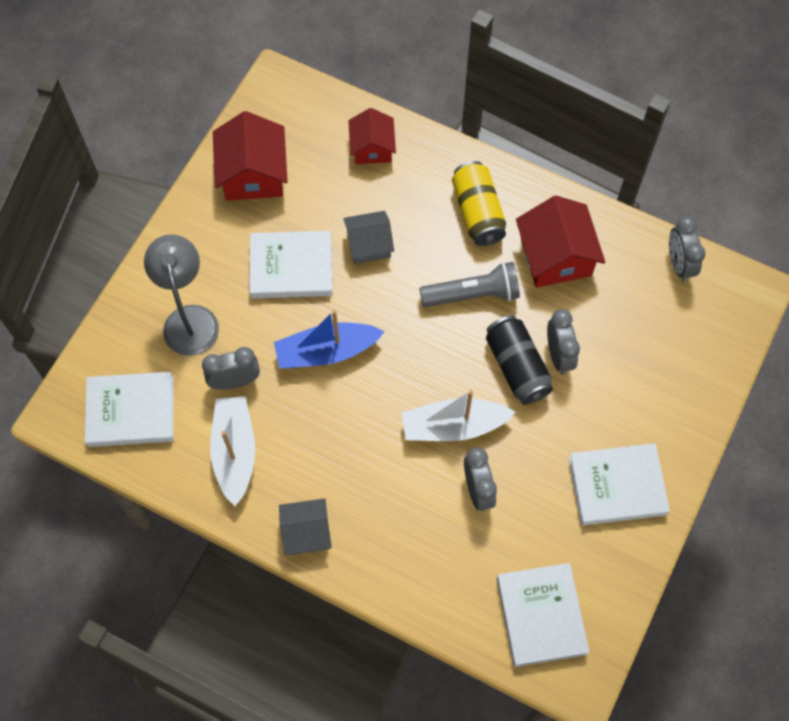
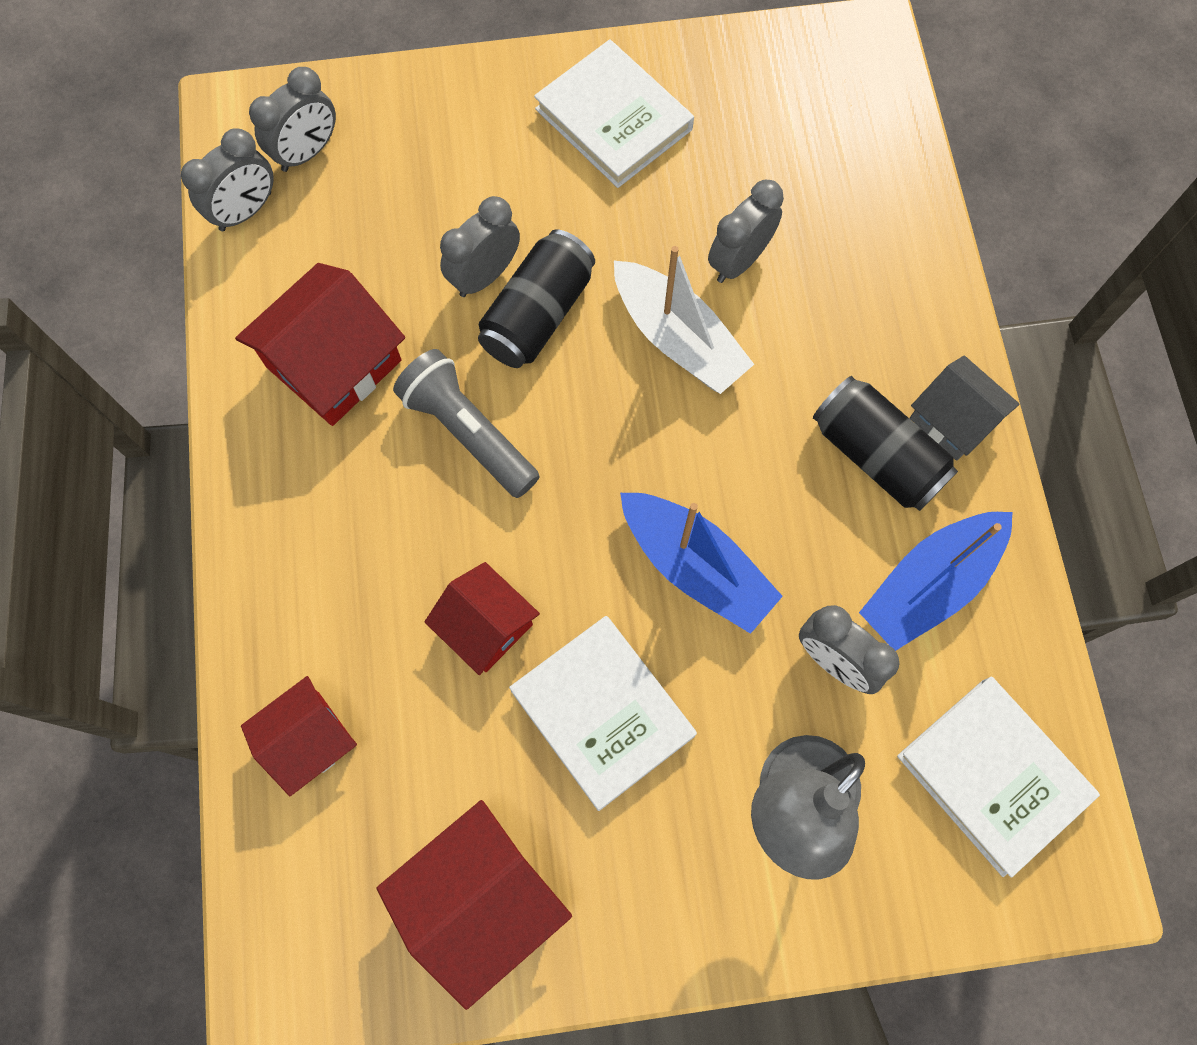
camera: 125 degrees left, 5 degrees up
white boat [210,396,255,506] -> blue boat [859,512,1013,651]
grey house [343,211,394,264] -> red house [425,562,540,675]
yellow can [452,161,506,246] -> none
white book [497,563,590,667] -> none
none -> grey clock [249,67,336,172]
none -> black can [813,376,958,511]

